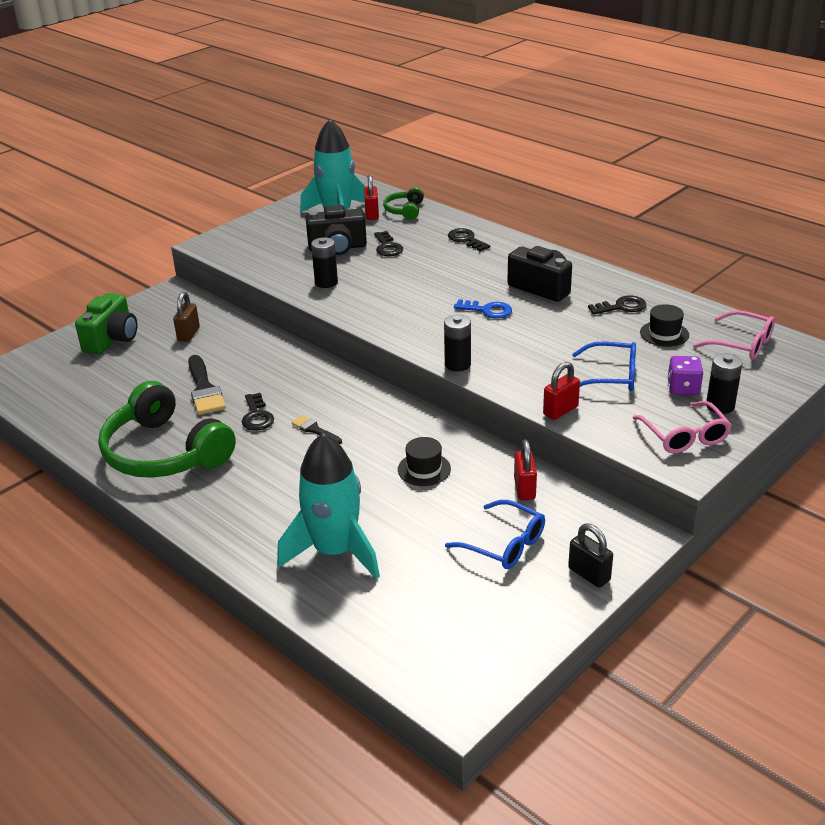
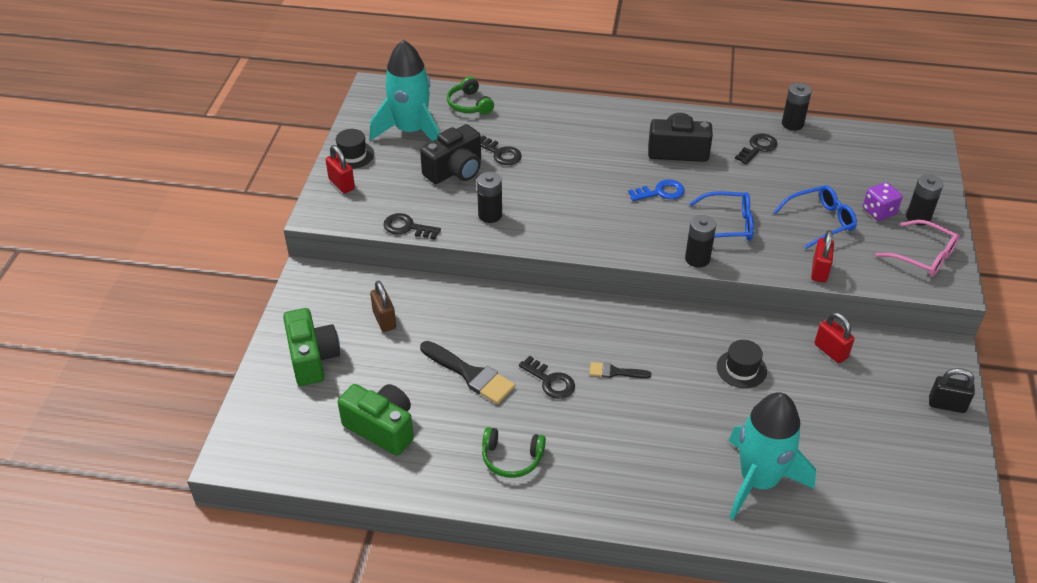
camera: 35 degrees left, 10 degrees up
green headphones [98,381,236,478] -> green headphones [482,427,546,478], size x0.47
red padlock [364,174,379,220] -> red padlock moved to [326,145,355,193]
blue glasses [445,500,545,569] -> blue glasses moved to [689,191,754,241]
black key [448,228,490,251] -> black key moved to [383,213,441,239]
black hat [640,304,689,347] -> black hat moved to [335,129,374,169]
pink glasses [693,310,775,360] -> none
none -> green camera [338,384,414,456]
none -> black battery [782,83,812,131]

